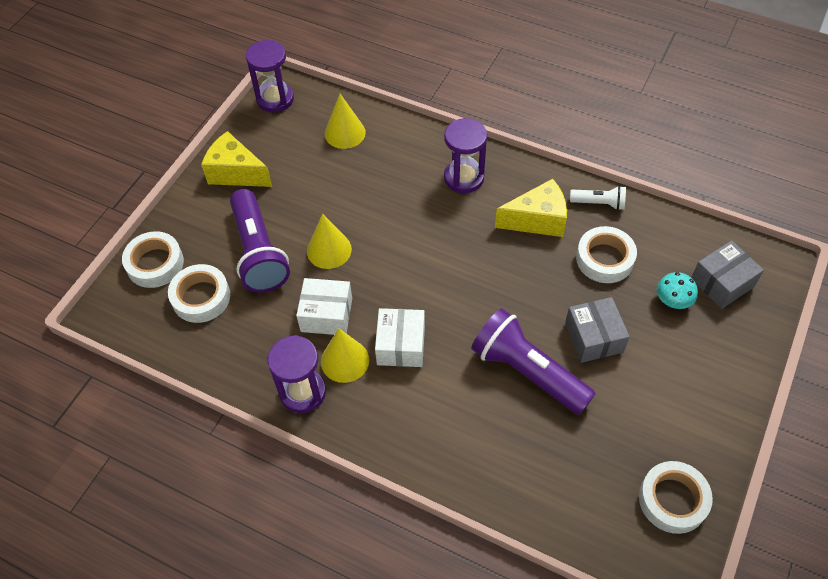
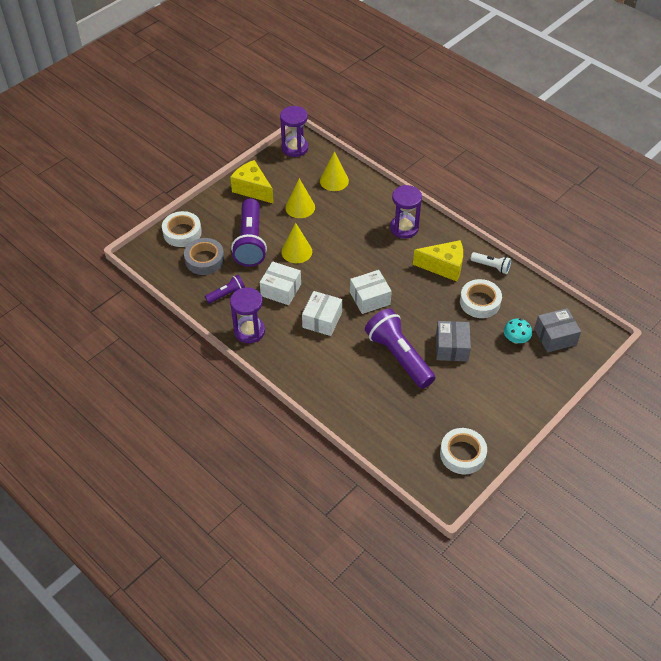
camera: 15 degrees right, 5 degrees down
white tape [168,264,230,323] -> grey tape [184,238,224,275]
yellow cone [321,328,369,383] -> yellow cone moved to [285,178,315,218]
none -> purple flashlight [205,275,245,304]
none -> white box [350,270,392,314]

